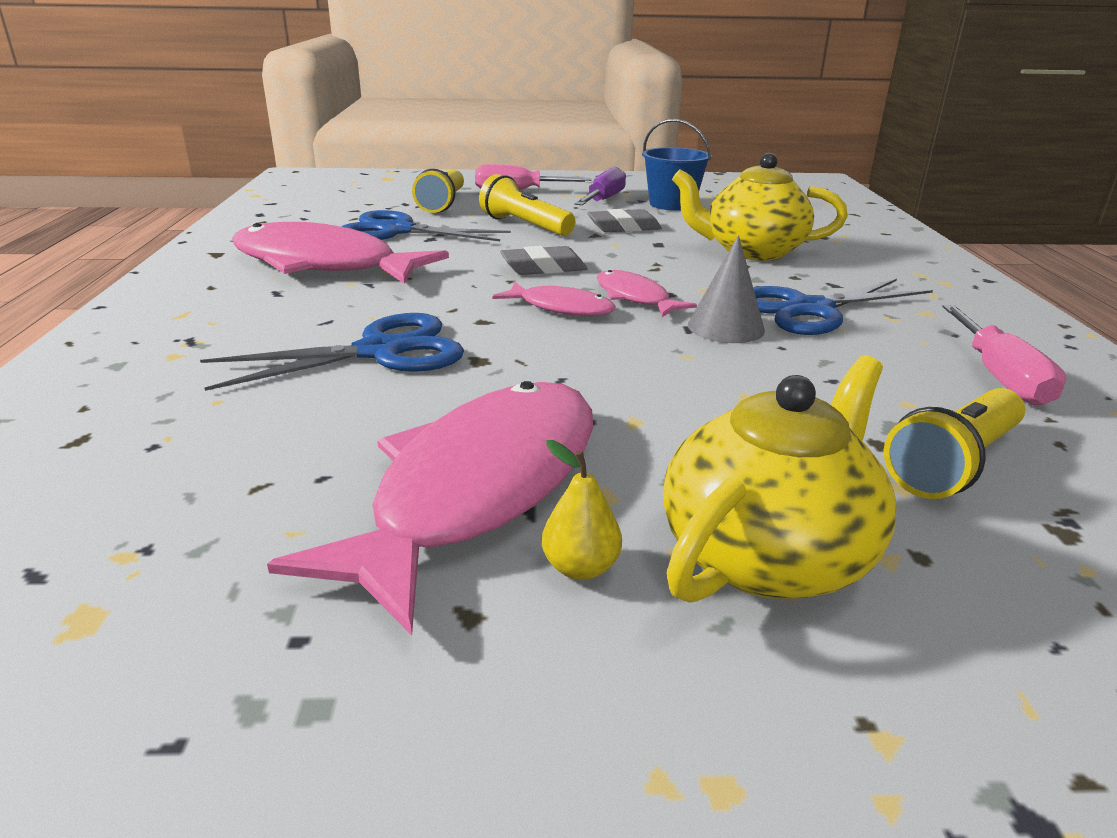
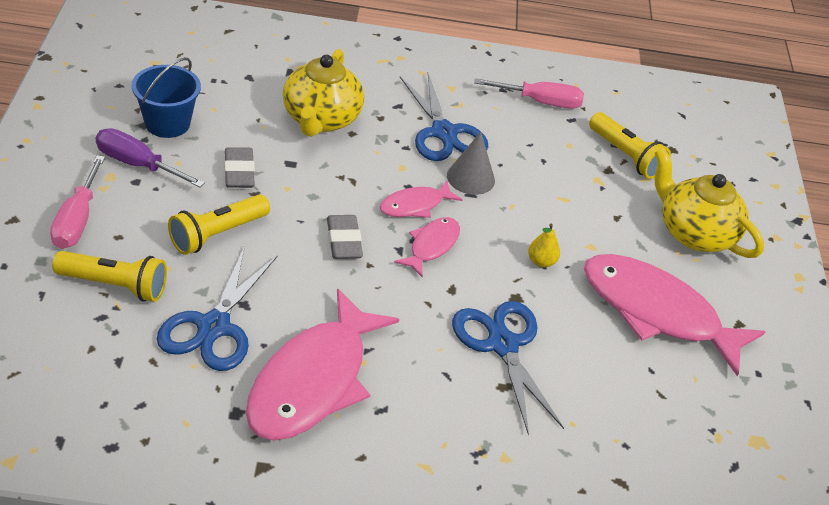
camera: 90 degrees left, 15 degrees up
yellow pear [542,440,622,580] -> yellow pear moved to [528,224,560,268]

